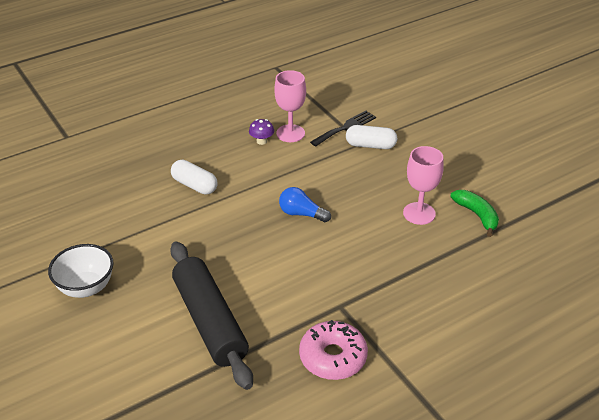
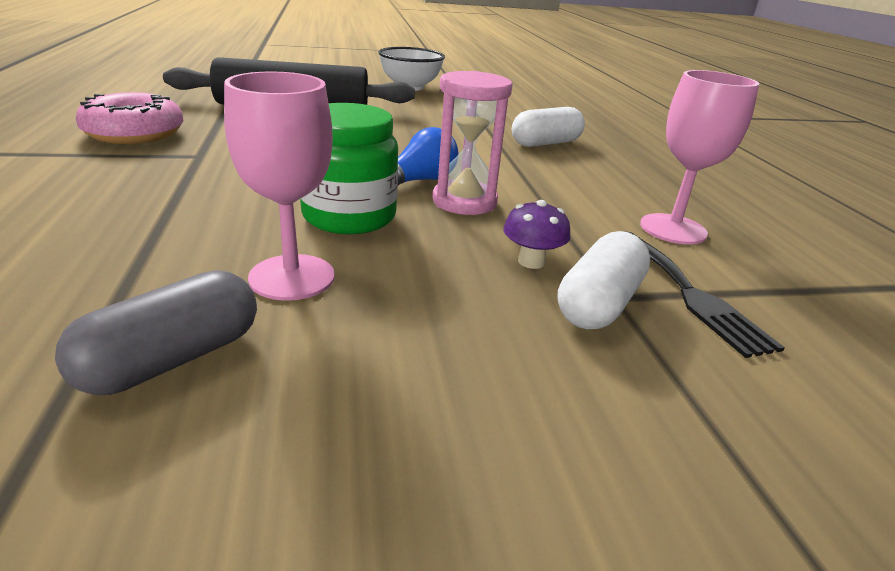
camera: 110 degrees right, 10 degrees down
purple mushroom [249,119,274,145] -> purple mushroom moved to [503,200,570,269]
green banana [450,190,499,237] -> grey capsule [55,270,257,395]
none -> green jar [300,103,398,234]
none -> pink hourglass [432,71,512,215]

